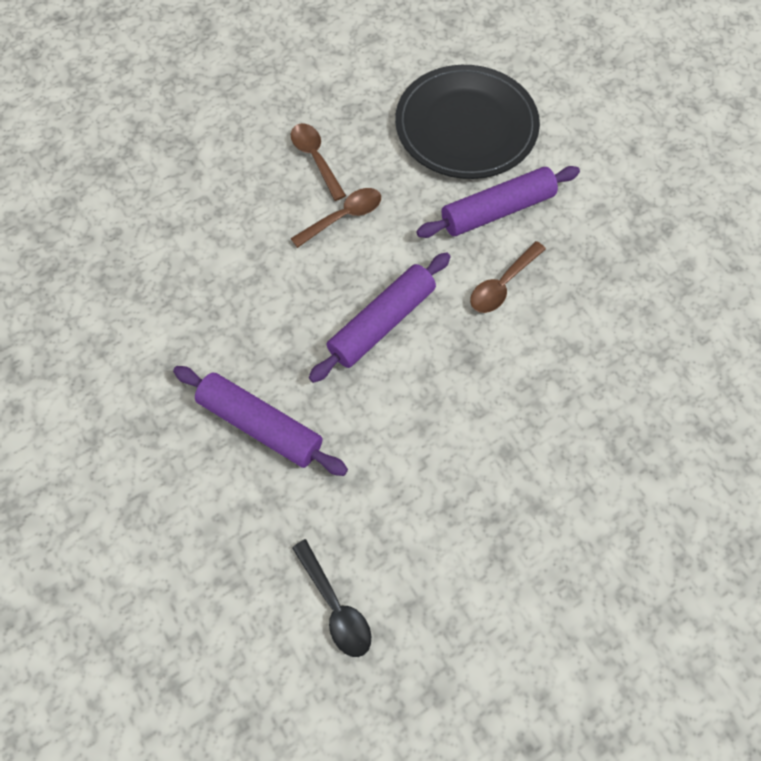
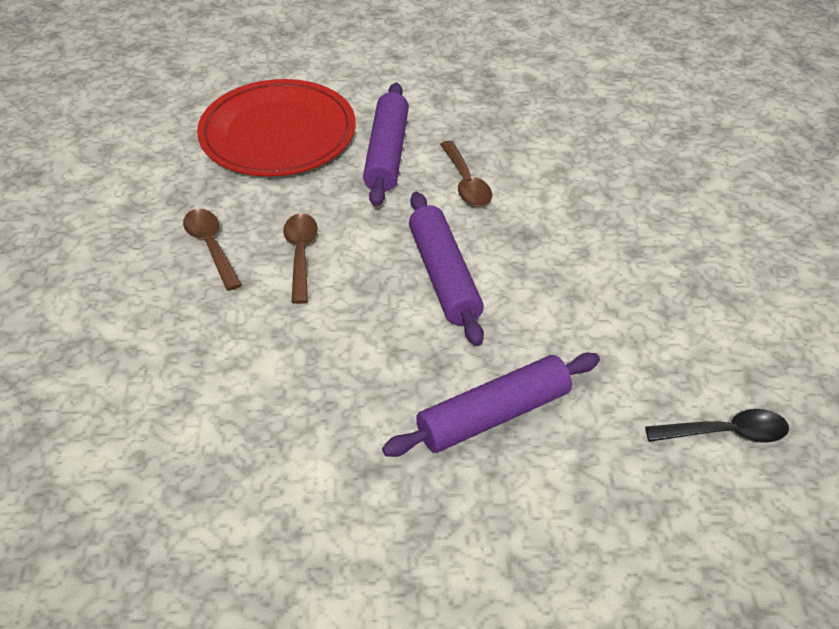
camera: 60 degrees left, 20 degrees down
brown spoon [291,123,346,201] -> brown spoon turned 60 degrees clockwise [183,209,242,291]
black plate [395,65,540,179] -> red plate [197,79,356,176]

